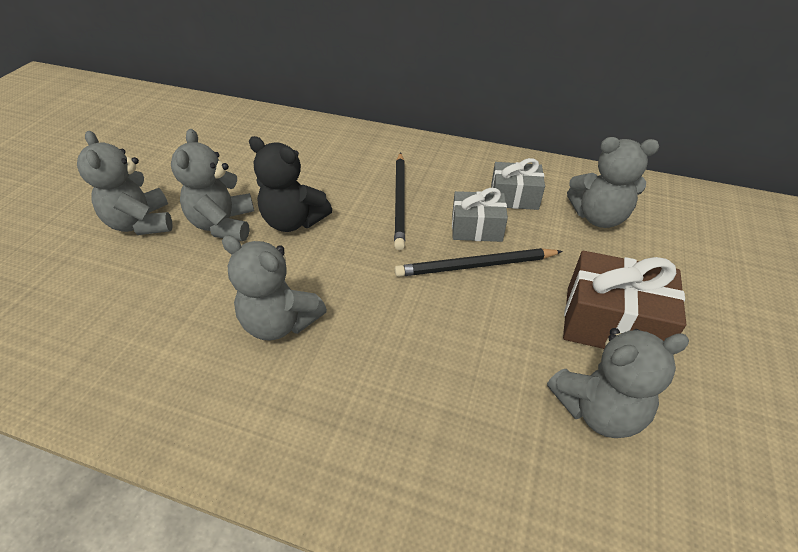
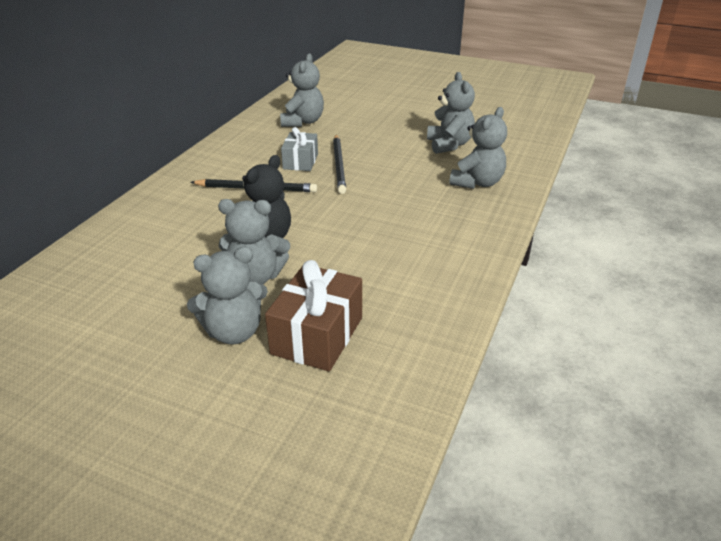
camera: 85 degrees left, 10 degrees down
grey teddy bear [222,235,327,341] -> grey teddy bear moved to [449,107,507,189]
grey gift [491,158,545,210] -> none
brown gift [563,251,686,349] -> brown gift moved to [265,260,362,371]

